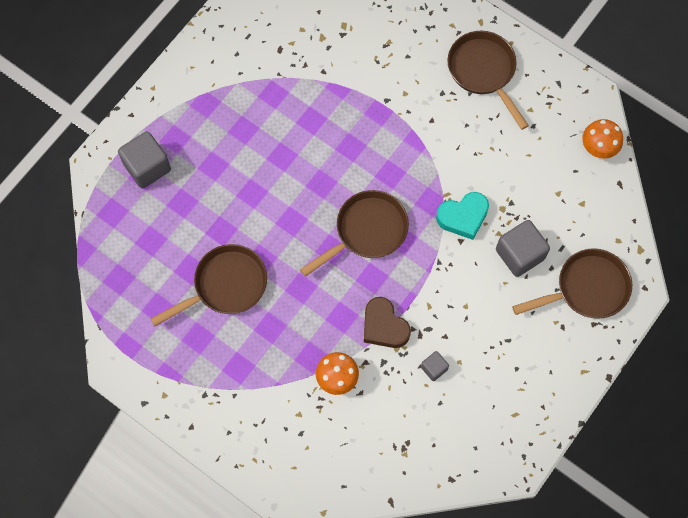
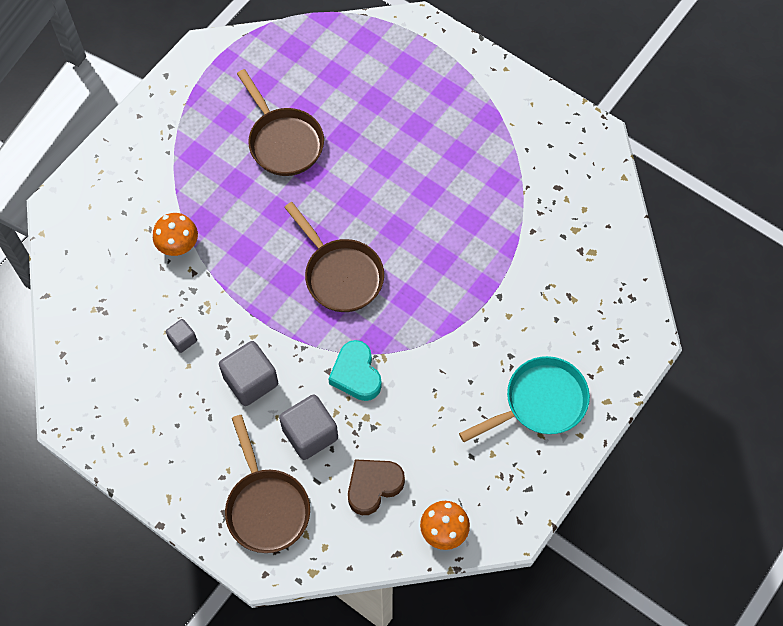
camera: 90 degrees right, 5 degrees down
grey cube [118,131,171,188] -> grey cube moved to [219,341,278,406]
brown heart [364,297,411,348] -> brown heart moved to [348,459,405,515]
brown pan [447,31,529,130] -> turquoise pan [459,356,590,442]

